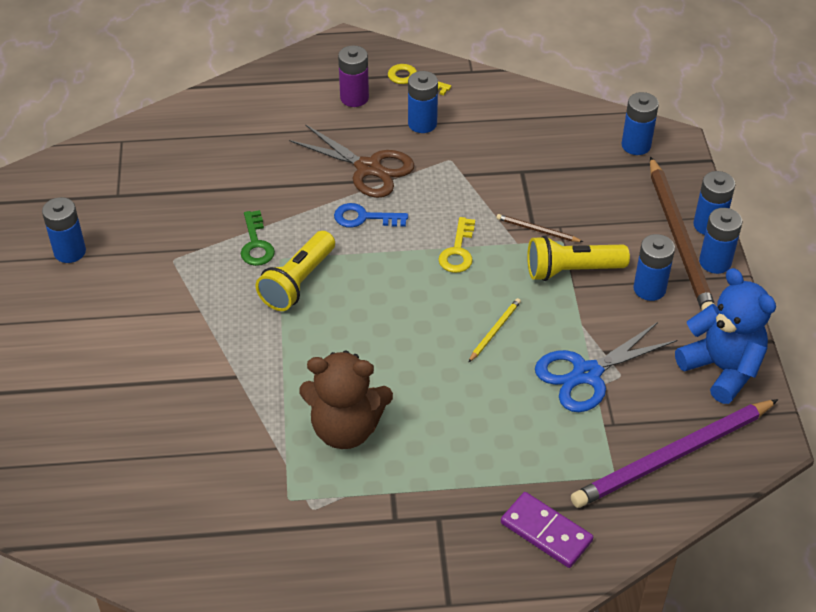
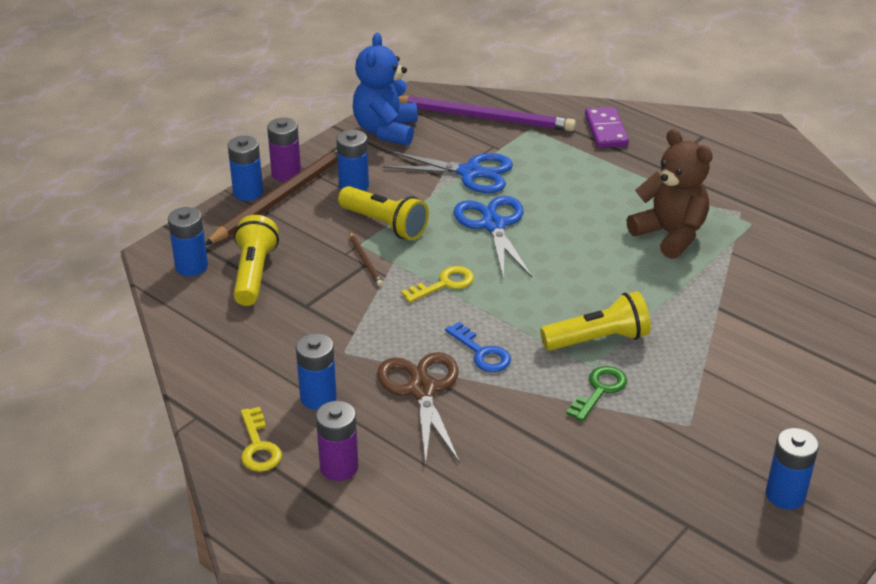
camera: 135 degrees left, 10 degrees down
yellow pencil [468,298,521,363] -> blue scissors [453,196,532,280]
blue battery [699,208,742,274] -> purple battery [267,118,301,182]
none -> yellow flashlight [233,215,279,306]

